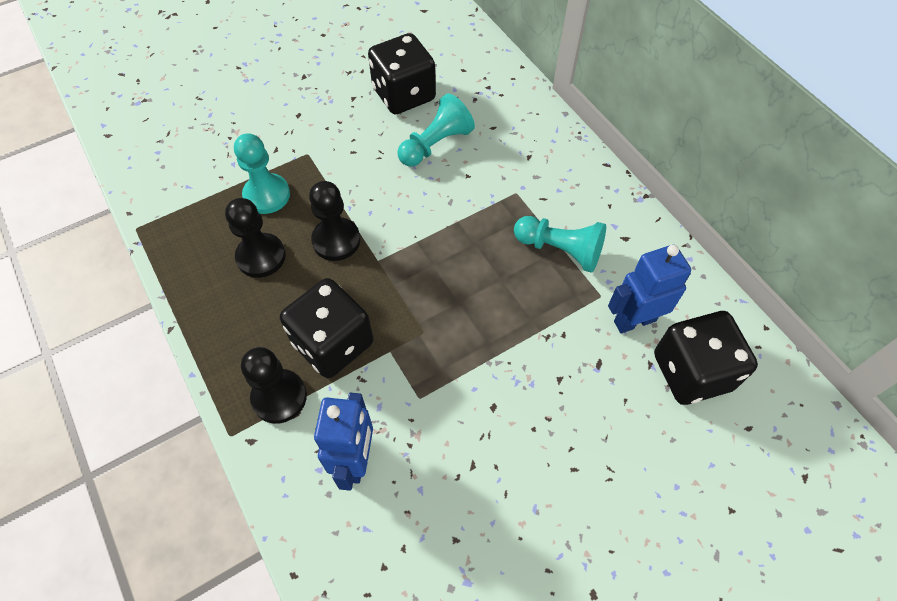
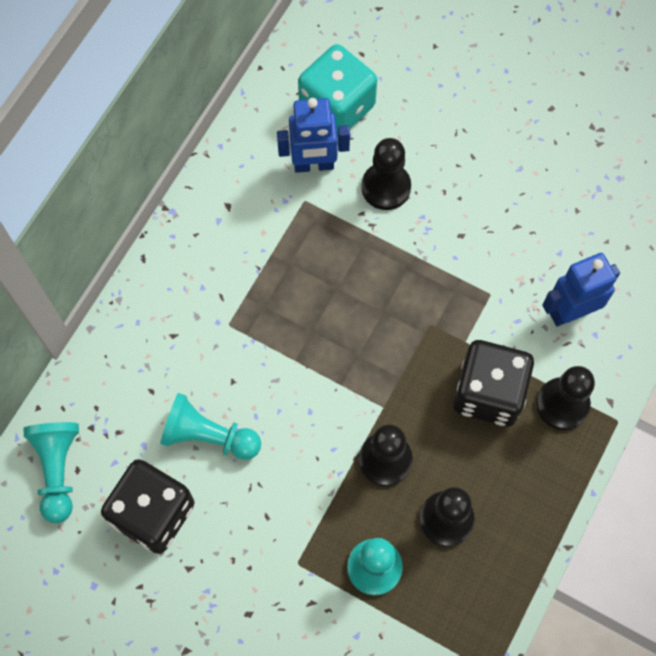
camera: 120 degrees left, 10 degrees up
turquoise pawn [514,216,606,273] -> turquoise pawn moved to [23,422,79,523]
blue robot [608,245,691,333] -> blue robot turned 45 degrees counterclockwise [277,98,350,173]
black dice [654,311,758,405] -> turquoise dice [298,44,377,137]
none -> black pawn [361,138,411,210]

